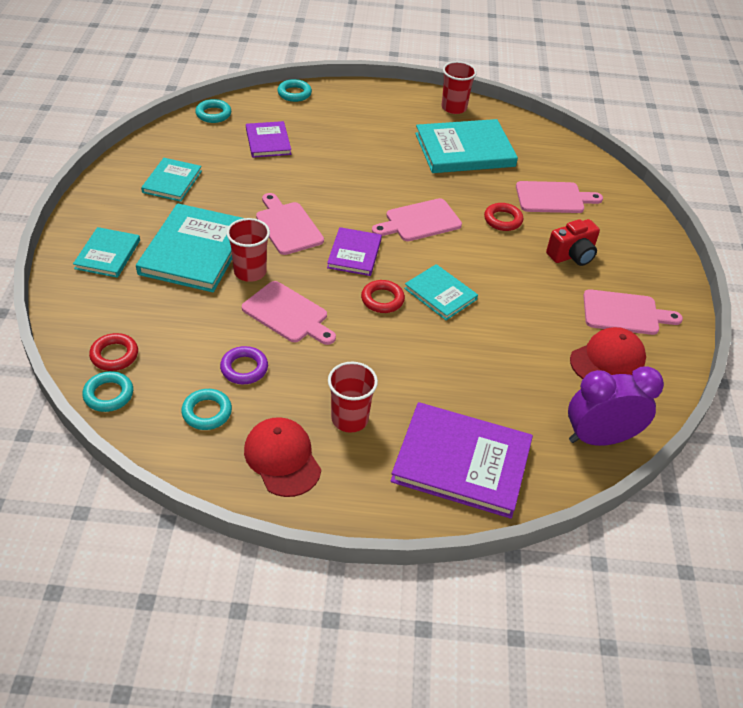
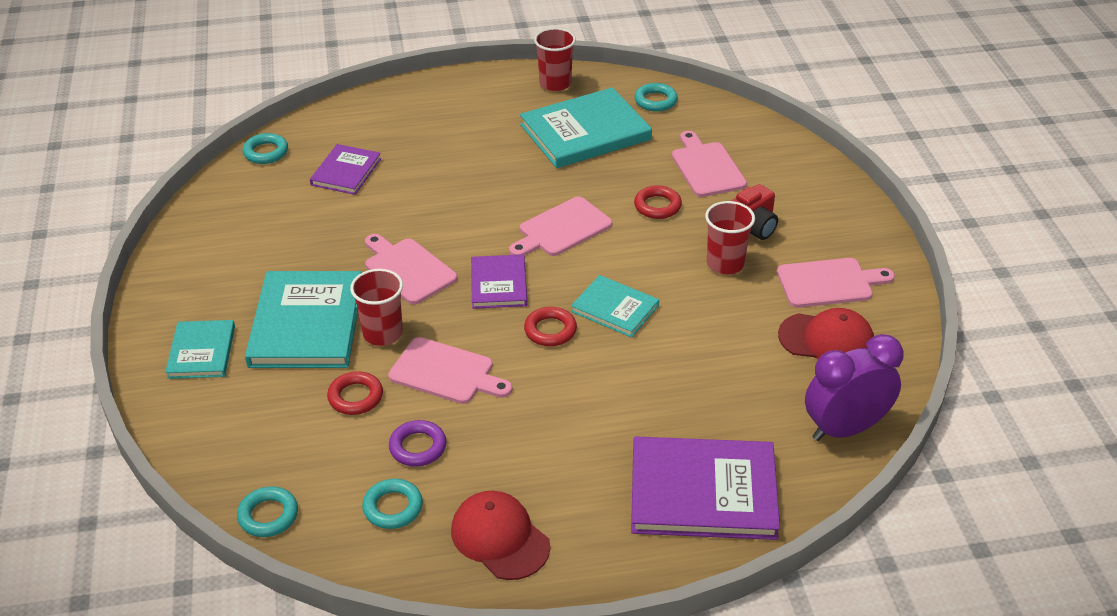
camera: 10 degrees left, 5 degrees down
red ring [89,333,138,371] -> red ring moved to [327,371,383,415]
turquoise book [141,158,202,202] -> none
purple book [246,121,291,158] -> purple book turned 45 degrees clockwise [310,144,381,195]
turquoise ring [277,79,312,102] -> turquoise ring moved to [634,83,678,112]
red cup [328,362,378,433] -> red cup moved to [705,201,755,274]
pink cutting board [516,181,603,213] -> pink cutting board turned 90 degrees counterclockwise [672,131,747,197]
red cap [570,327,646,379] -> red cap turned 60 degrees clockwise [778,308,874,359]

